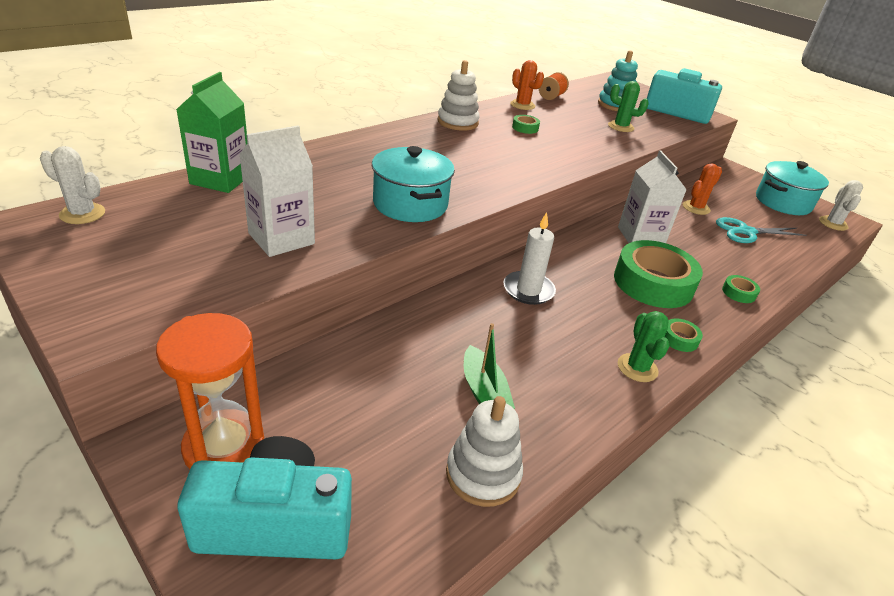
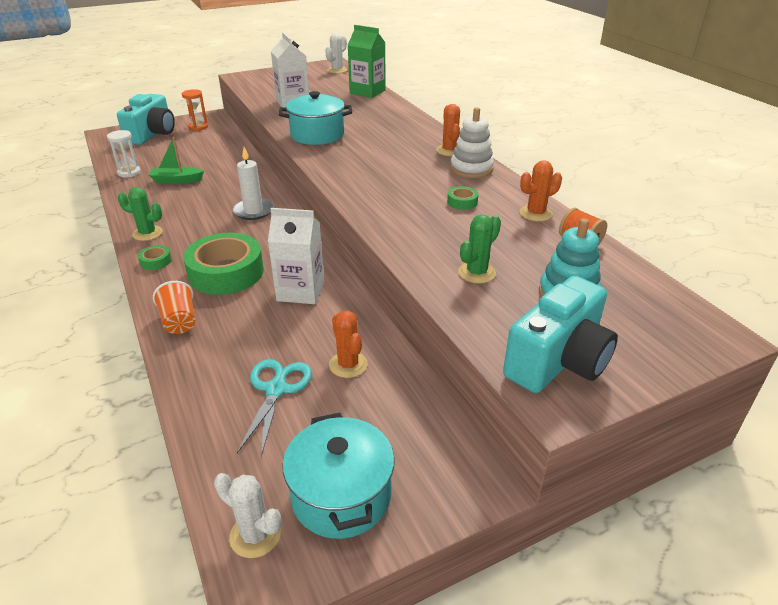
camera: 110 degrees right, 0 degrees up
orange hourglass [156,313,264,469] -> orange hourglass [182,89,208,131], size x0.59
white stacking toy [446,396,523,507] -> white hourglass [107,130,141,177]
green tape [722,275,760,303] -> orange cup [153,281,196,334]
none -> orange cactus [436,104,460,156]

